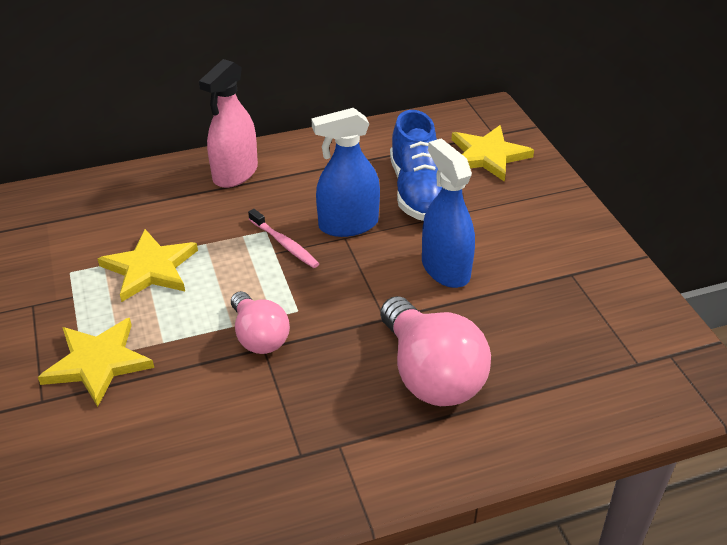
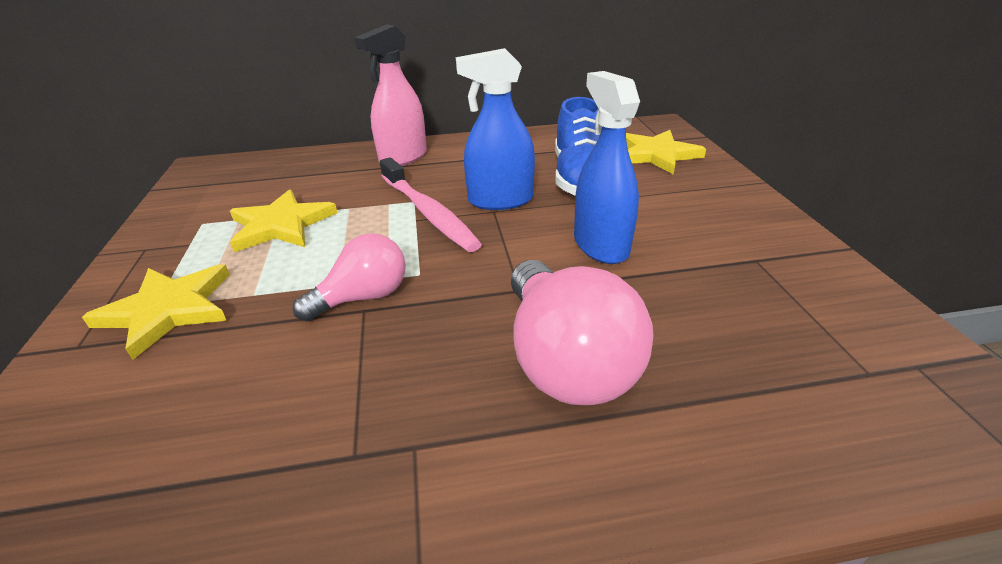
camera: 10 degrees right, 5 degrees down
pink light bulb [231,291,290,354] -> pink light bulb turned 105 degrees counterclockwise [293,233,406,322]
pink toothbrush [248,209,320,268] -> pink toothbrush [380,157,482,252], size x1.70

